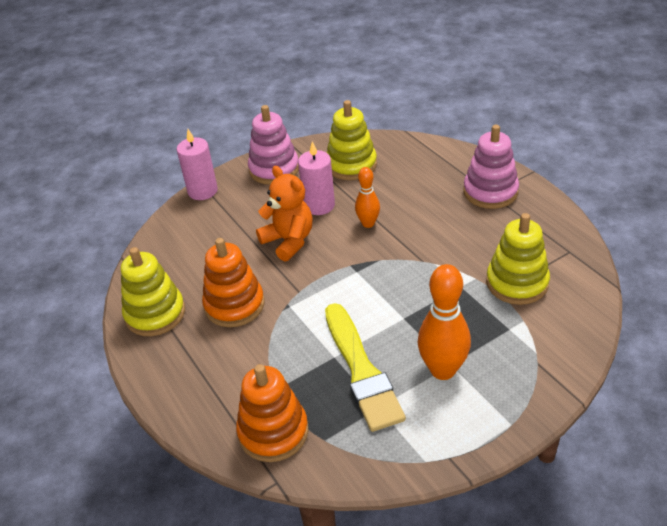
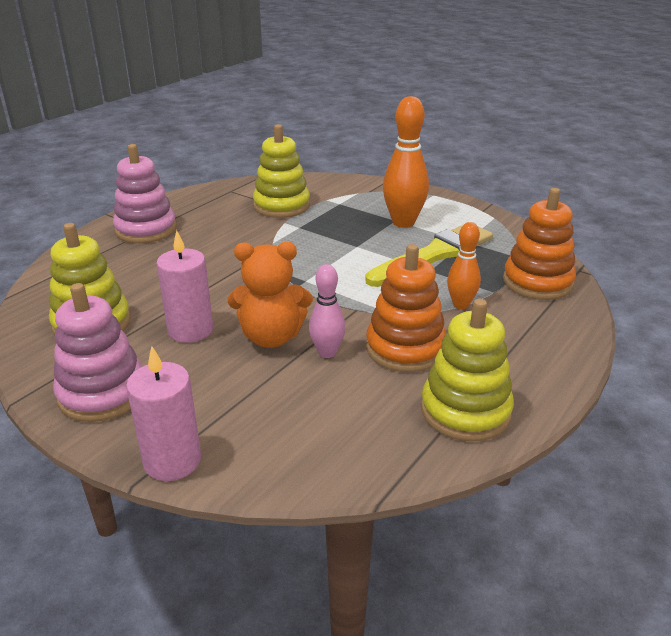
camera: 115 degrees left, 10 degrees down
orange teddy bear [256,166,313,261] -> orange teddy bear turned 120 degrees counterclockwise [228,242,313,348]
orange bowling pin [355,167,380,228] -> orange bowling pin moved to [447,222,481,309]
none -> pink bowling pin [309,264,345,358]

